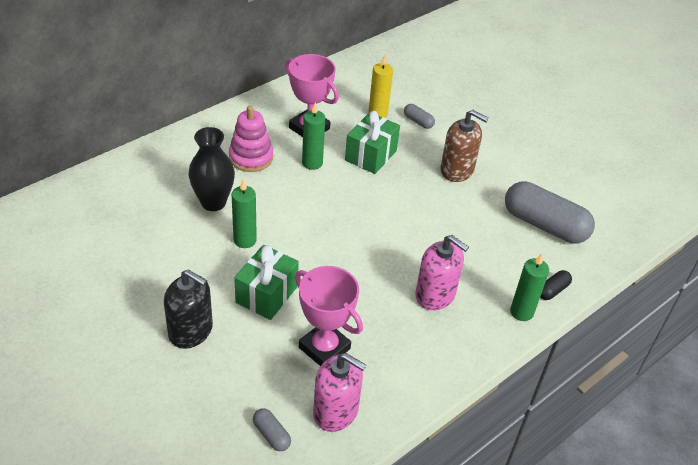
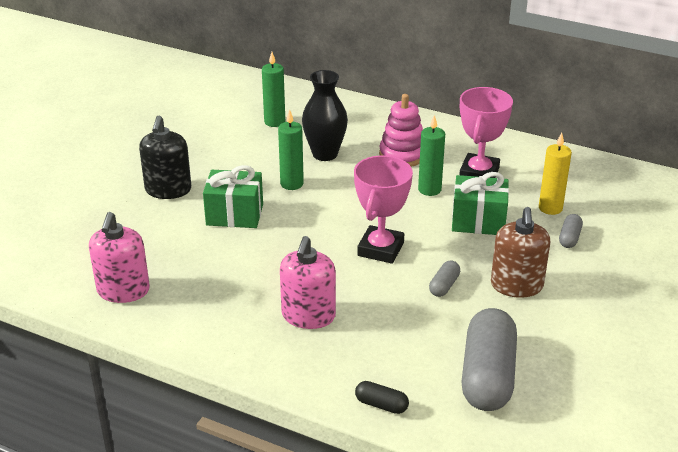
camera: 70 degrees right, 10 degrees down
grey capsule [253,408,291,451] -> grey capsule moved to [429,261,460,297]
pink trophy [295,266,363,366] -> pink trophy moved to [354,156,413,264]
green candle [510,253,549,321] -> green candle moved to [262,52,285,127]

